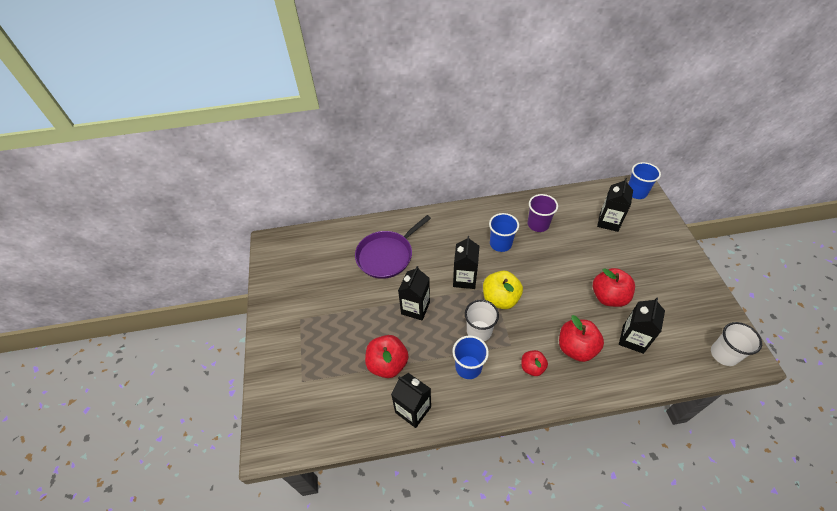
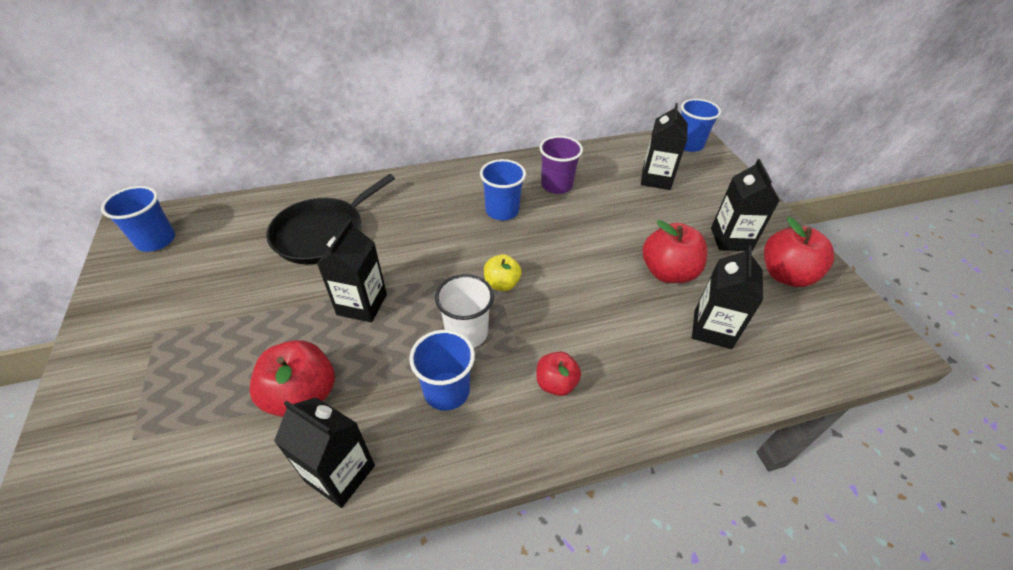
camera: 10 degrees left, 5 degrees down
purple pan [355,215,431,279] -> black pan [266,174,395,264]
black carton [453,236,479,289] -> black carton moved to [711,159,780,251]
yellow apple [483,271,523,309] -> yellow apple [484,254,522,291], size x0.60
red apple [559,315,604,362] -> red apple moved to [764,217,834,287]
white cup [711,322,762,366] -> none
none -> blue cup [101,186,175,252]

